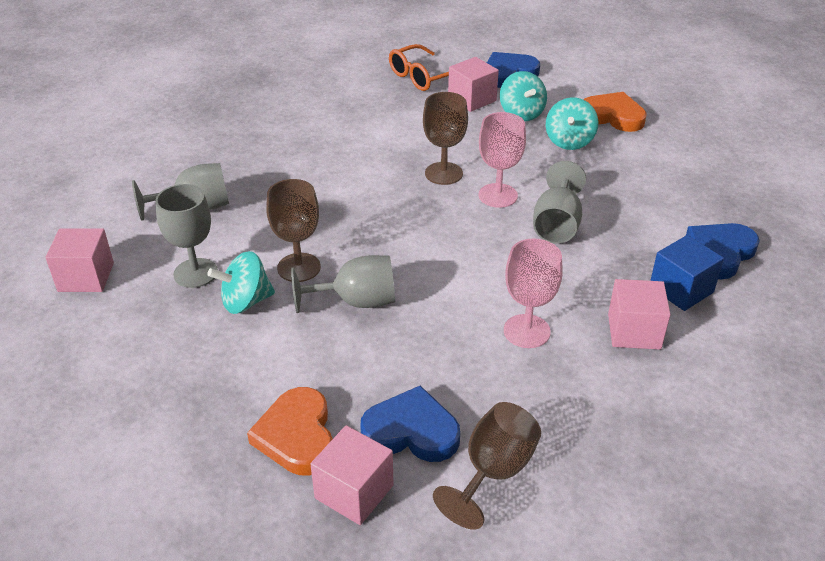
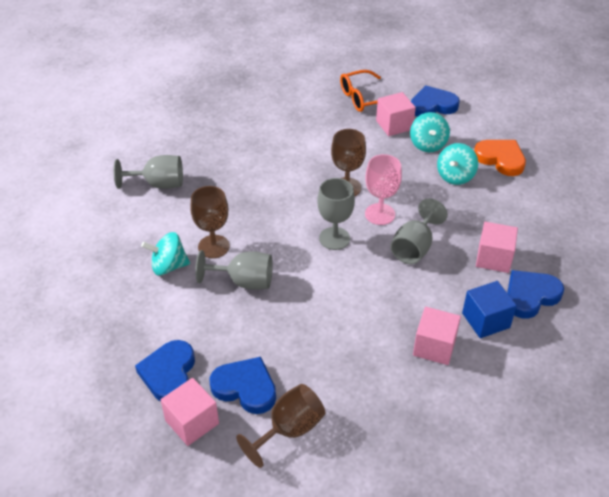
camera: 15 degrees right, 5 degrees up
pink cube [45,228,114,292] -> pink cube moved to [476,222,518,273]
grey goblet [155,184,218,288] -> grey goblet moved to [317,178,355,250]
orange heart [247,387,333,475] -> blue heart [135,340,195,402]
pink goblet [504,238,563,348] -> none

